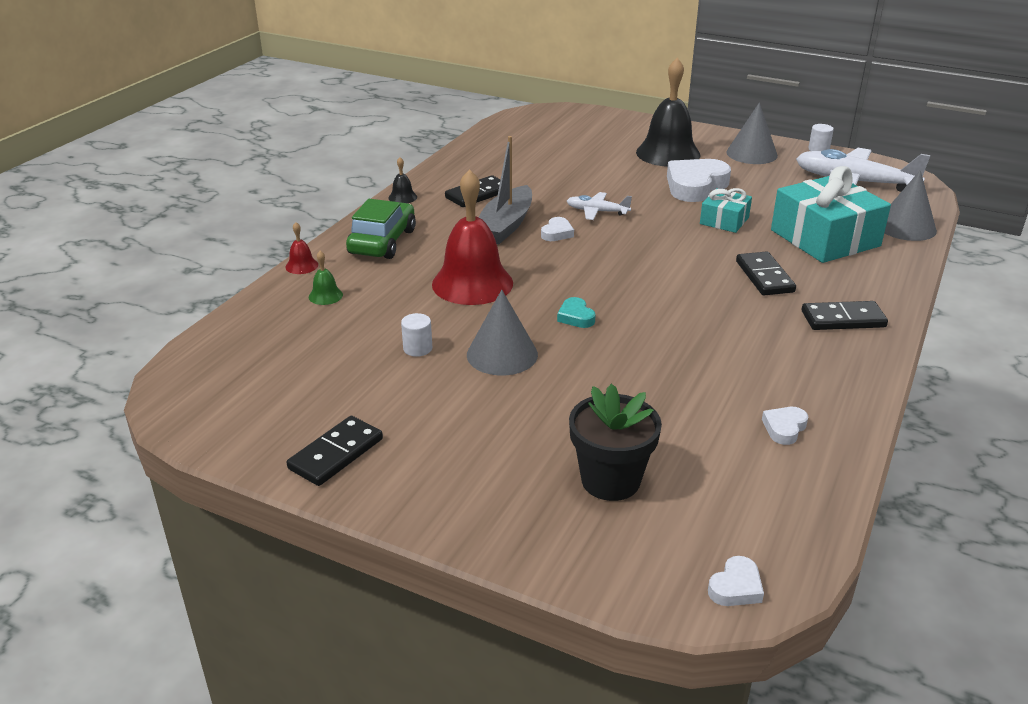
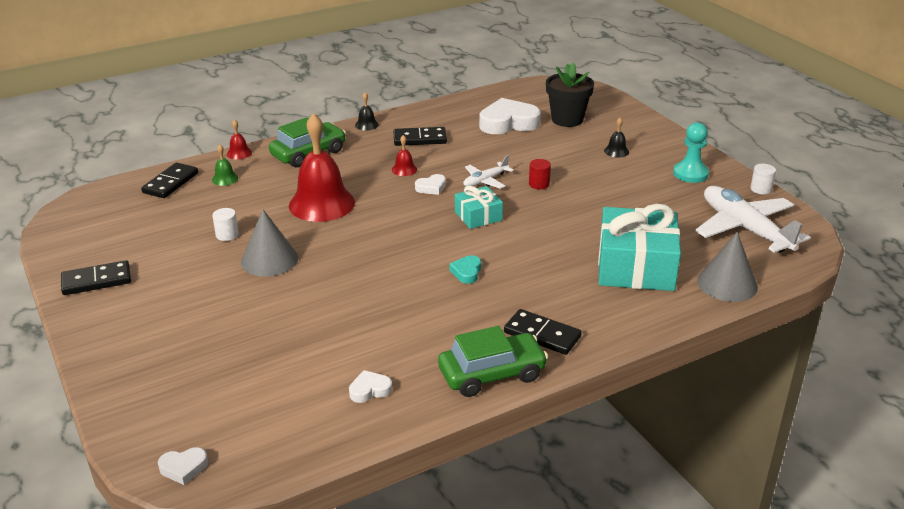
camera: 35 degrees right, 0 degrees up
grey boat [478,136,532,244] -> red bell [392,135,417,176]
turquoise heart [557,297,596,328] -> turquoise heart moved to [450,255,481,284]
white plane [567,192,632,220] -> white plane turned 90 degrees counterclockwise [463,155,514,189]
black flower pot [569,384,662,501] -> black flower pot moved to [546,62,594,127]
black bell [636,58,700,167] -> black bell [604,118,629,158], size x0.41
white heart [667,159,731,202] -> white heart moved to [479,98,541,134]
turquoise gift [700,188,752,233] -> turquoise gift moved to [455,186,503,229]
grey cone [726,102,778,164] -> turquoise pawn [673,122,709,183]
black domino [736,251,796,295] -> black domino moved to [141,162,198,198]
none -> green car [438,326,548,397]
none -> red cylinder [529,159,551,189]

